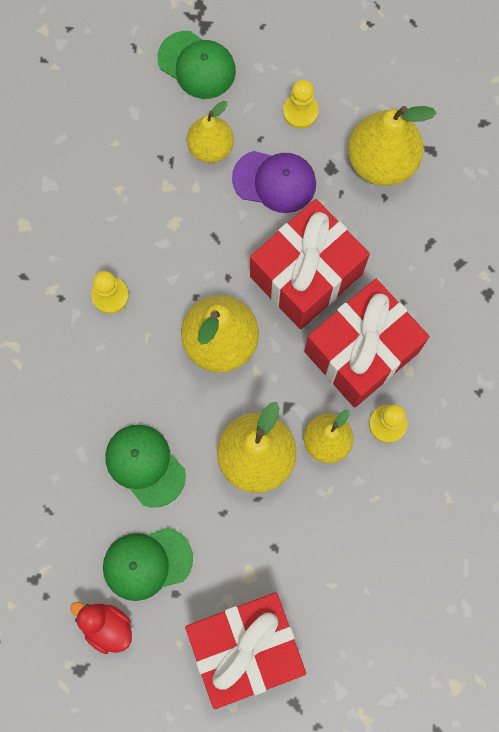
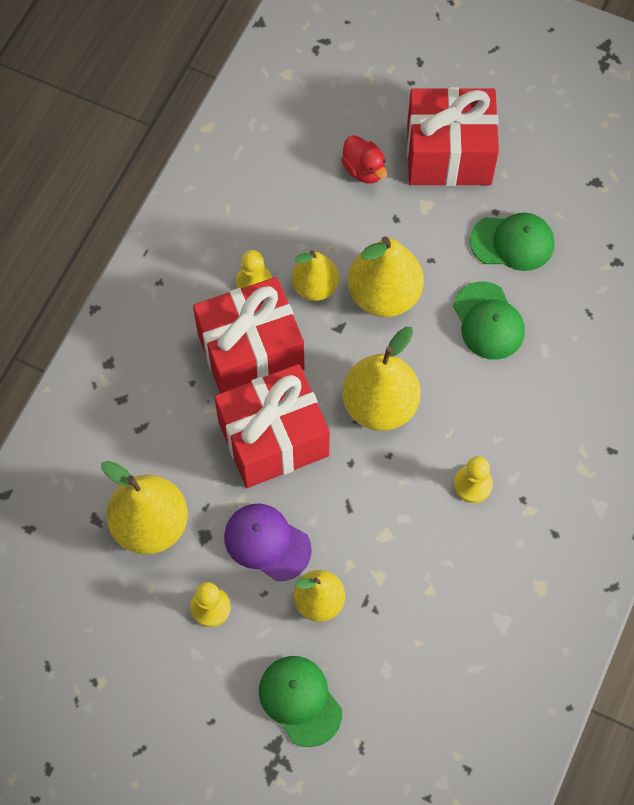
camera: 160 degrees left, 10 degrees down
red duck [70,602,132,654] -> red duck moved to [341,135,387,183]

